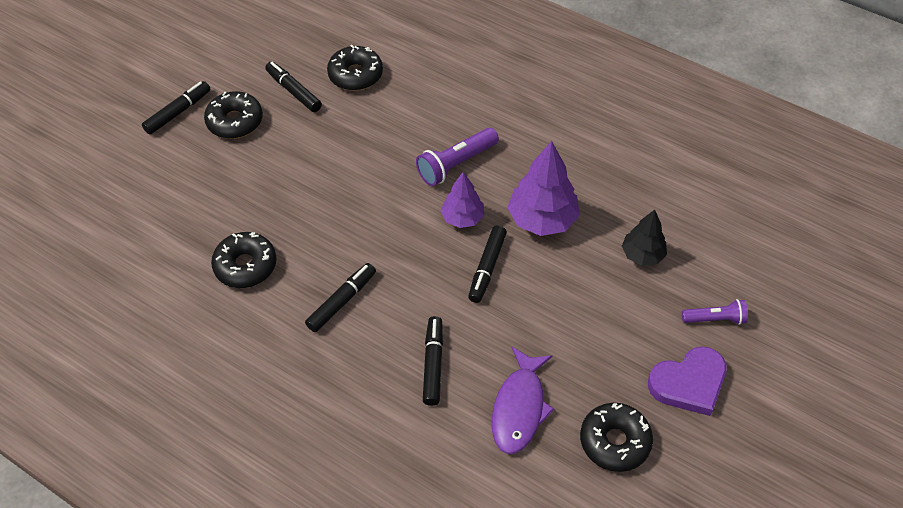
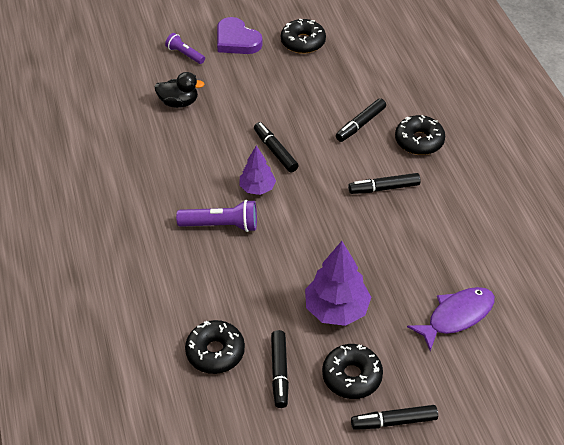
camera: 140 degrees left, 5 degrees down
black donut [211,232,277,288] -> black donut moved to [395,115,445,155]
black marker [468,225,507,303] -> black marker turned 90 degrees counterclockwise [254,122,299,172]
purple fish [492,347,554,454] -> purple fish moved to [407,287,495,351]
purple tree [507,141,580,236] -> purple tree moved to [305,241,371,326]
black tree [622,210,667,266] -> black duck [154,72,205,108]
purple heart [648,346,727,416] -> purple heart turned 150 degrees counterclockwise [217,17,263,54]

